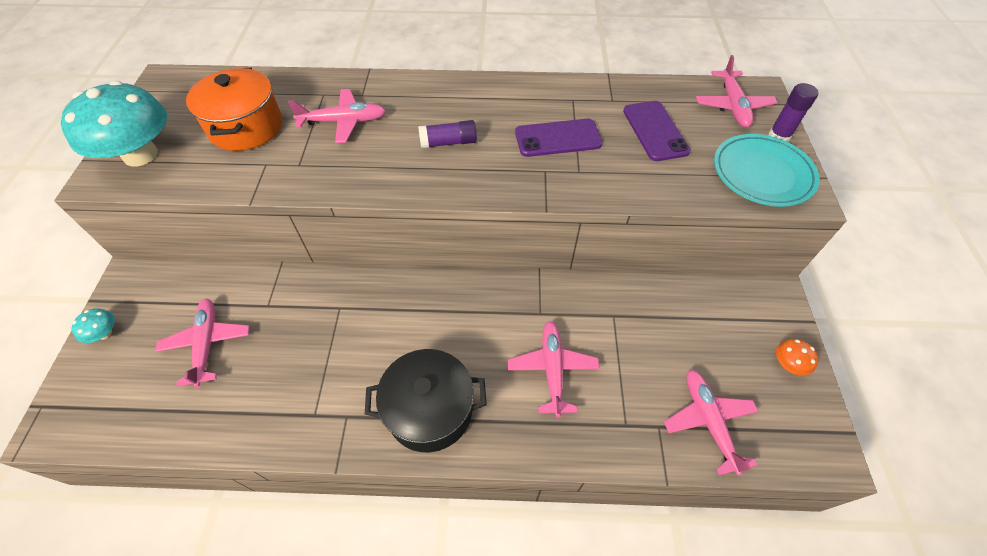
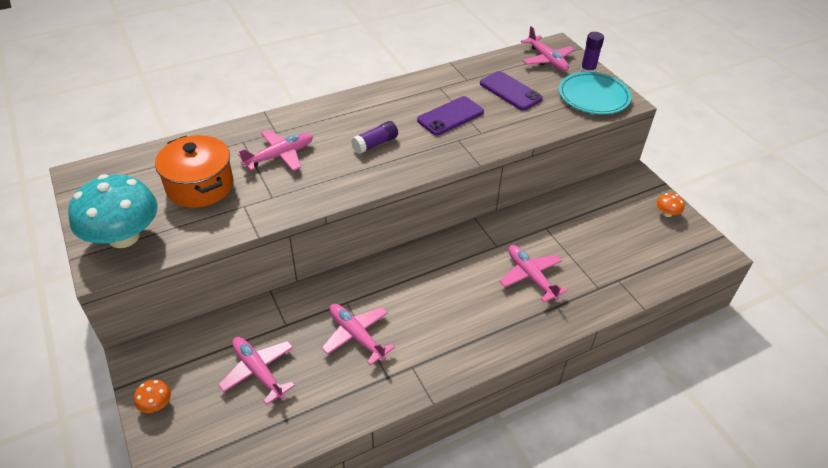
camera: 30 degrees left, 10 degrees down
turquoise mushroom [71,308,115,343] -> orange mushroom [134,379,171,413]
black pot [365,349,487,452] -> none
pink plane [664,369,759,476] -> pink plane moved to [321,304,395,365]

